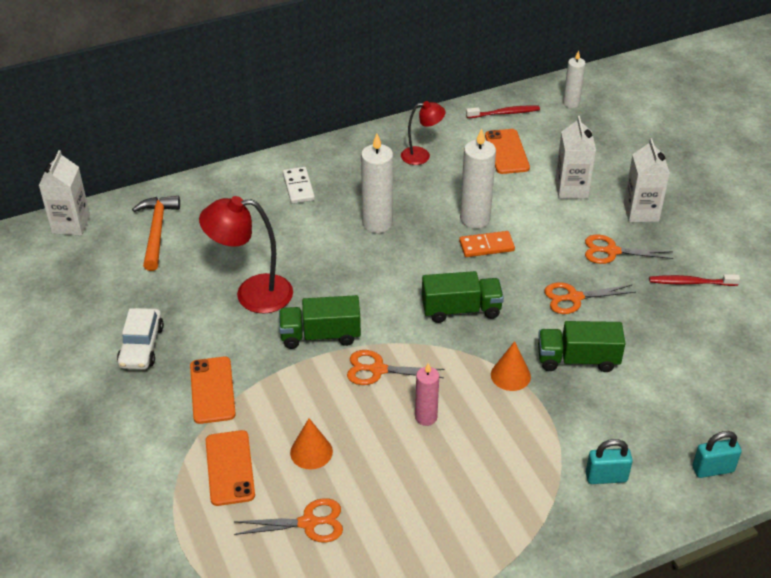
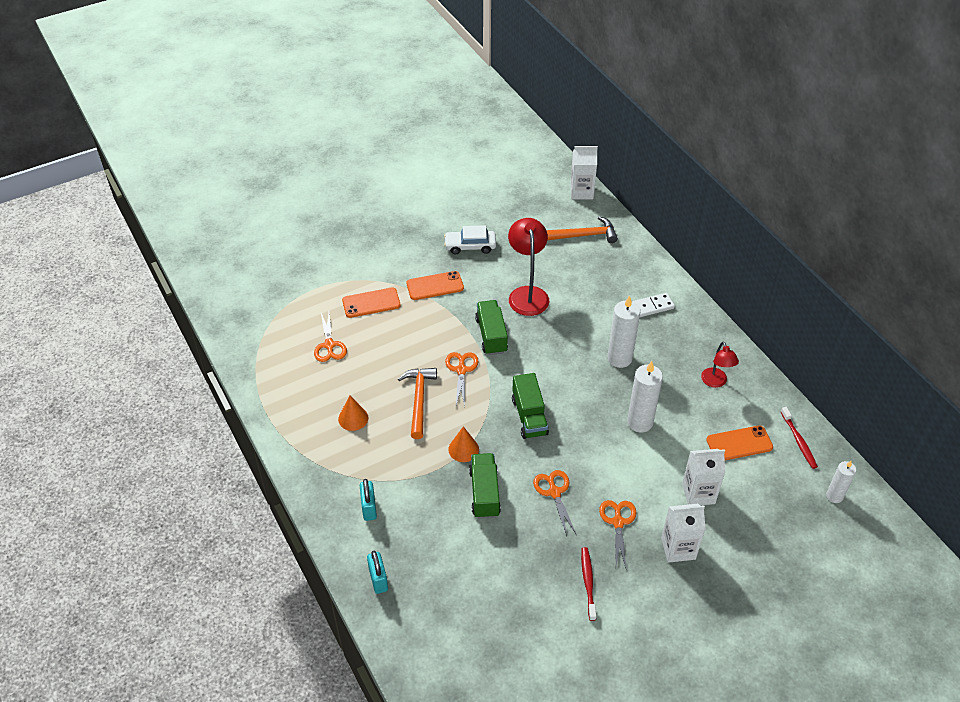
camera: 85 degrees right, 5 degrees up
orange cone [290,418,333,469] -> orange cone moved to [338,396,368,431]
pink candle [415,363,439,426] -> orange hammer [398,368,437,439]
orange domino [459,231,515,257] -> none

